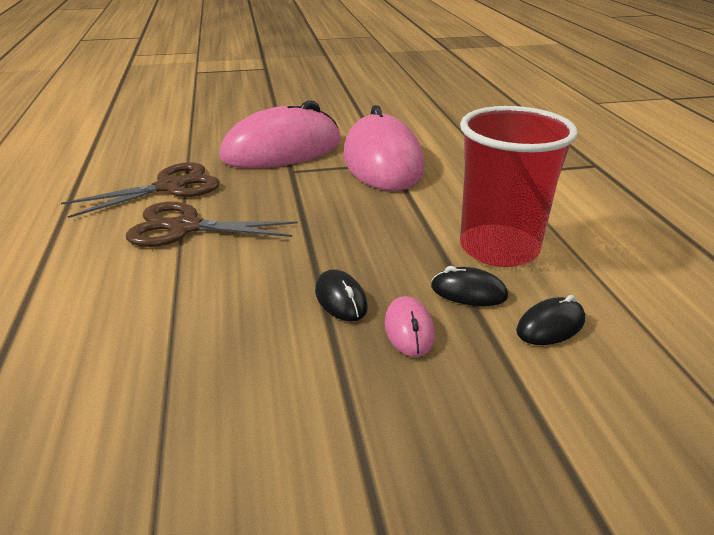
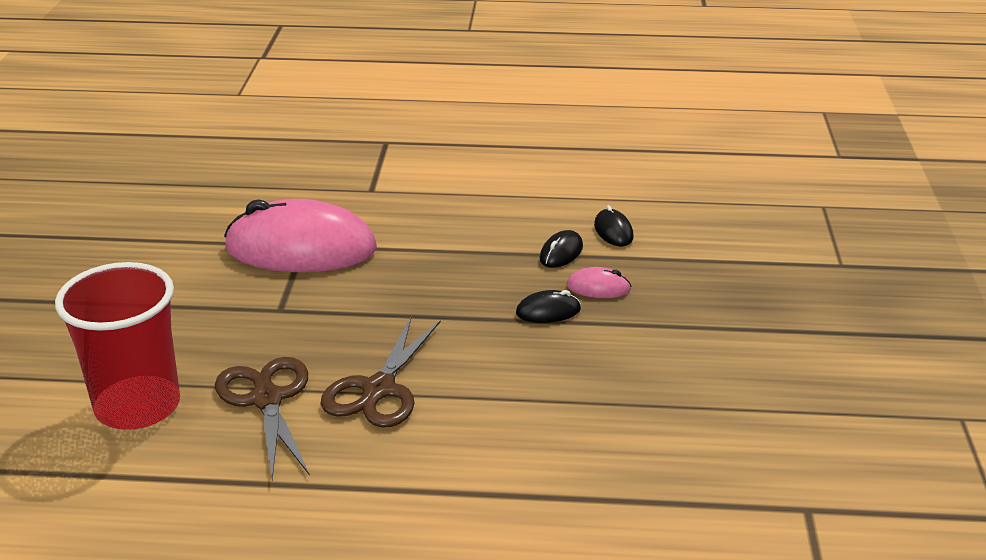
camera: 75 degrees left, 0 degrees up
pink mouse [220,100,341,168] -> none
red cup [460,106,578,267] -> red cup moved to [55,262,180,430]

